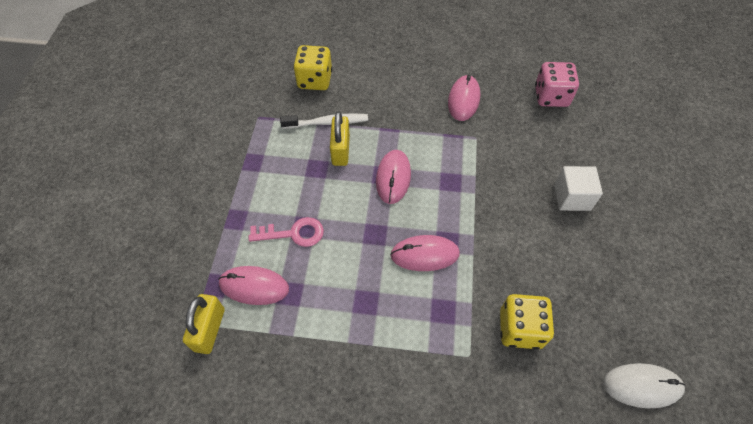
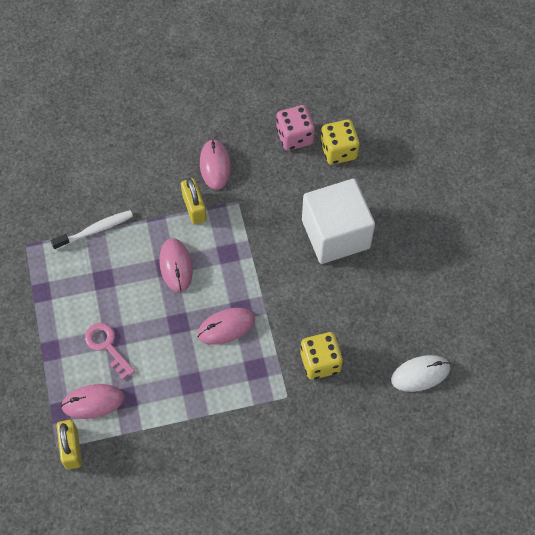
camera: 20 degrees left, 5 degrees up
pink key [249,217,324,247] -> pink key turned 105 degrees counterclockwise [85,323,135,380]
yellow dice [293,45,332,90] -> yellow dice moved to [320,120,360,165]
yellow padlock [330,112,350,166] -> yellow padlock moved to [181,178,207,224]
white cube [554,166,603,211] -> white cube [302,179,375,264], size x1.88

